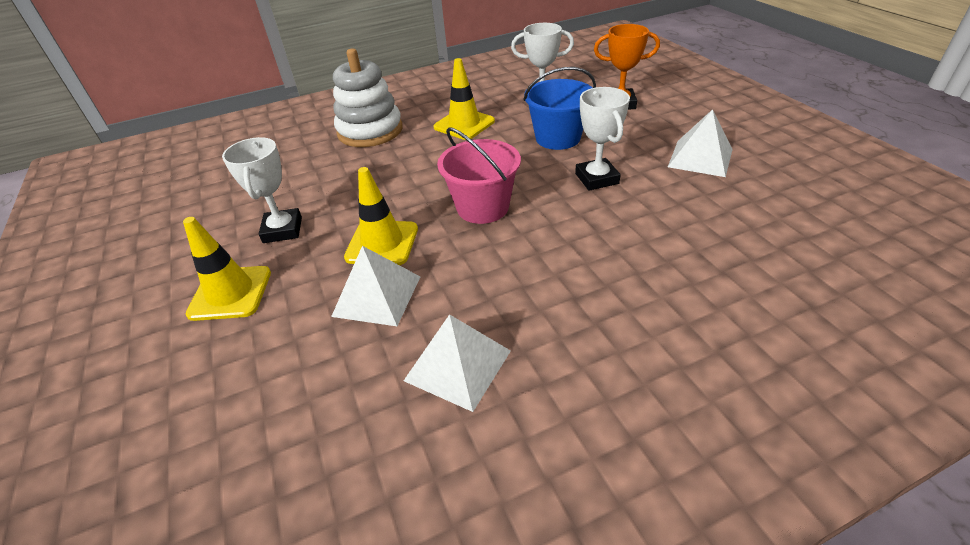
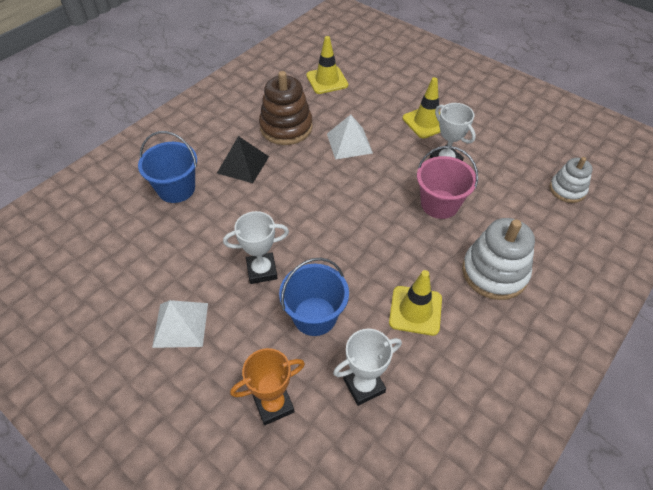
camera: 150 degrees right, 10 degrees up
yellow traffic cone [344,167,418,265] -> yellow traffic cone moved to [306,36,348,94]
white pyramid [404,314,511,412] -> brown stacking toy [259,71,313,145]
pink bucket [437,127,521,224] -> pink bucket moved to [417,146,478,219]
white trophy [575,87,630,191] -> white trophy turned 60 degrees counterclockwise [223,211,289,284]
none -> blue bucket [138,131,197,203]
none -> black pyramid [217,136,269,183]
none -> white stacking toy [550,157,593,203]

